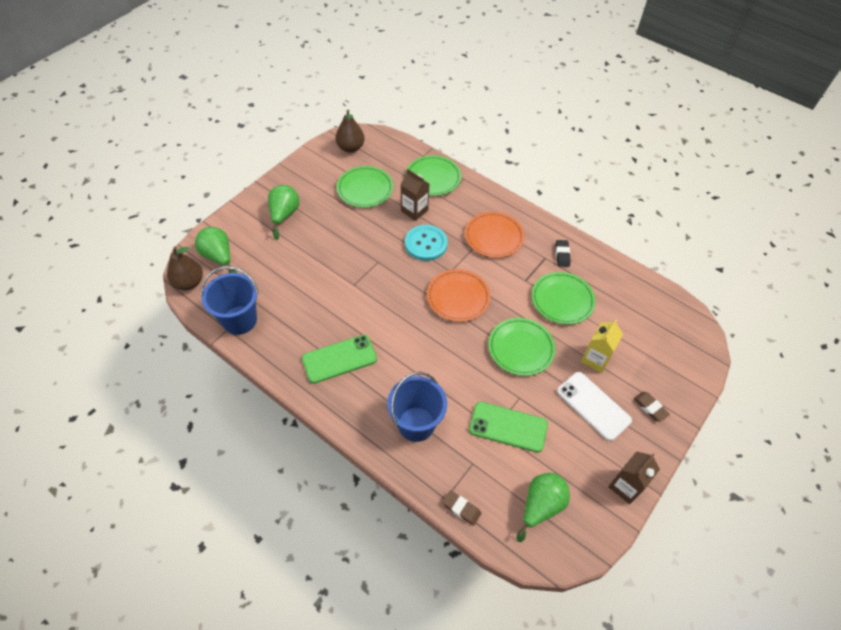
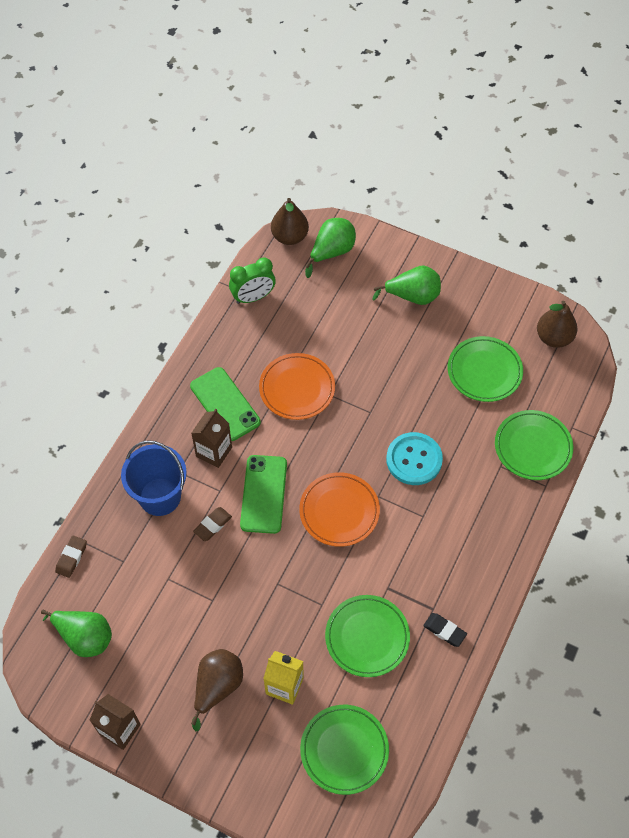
camera: 80 degrees right, 5 degrees up
blue bucket [201,266,259,335] -> green clock [229,257,276,304]
brown carton [401,169,429,221] -> brown carton moved to [191,409,232,468]
orange plate [465,212,524,258] -> orange plate moved to [259,353,335,420]
green phone [469,402,548,453] -> green phone moved to [240,455,287,534]
green plate [488,318,555,376] -> green plate moved to [300,705,389,795]
black eraser [555,240,571,267] -> black eraser turned 45 degrees clockwise [423,613,467,647]
white phone [557,372,632,441] -> brown pear [191,649,243,731]
brown eraser [634,392,670,422] -> brown eraser moved to [193,507,232,541]

